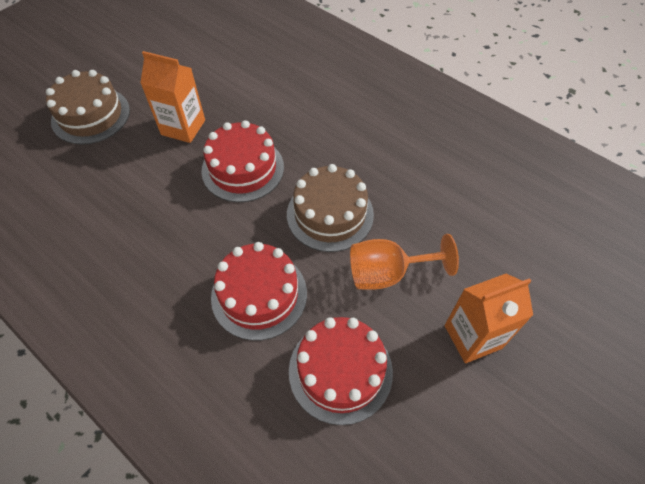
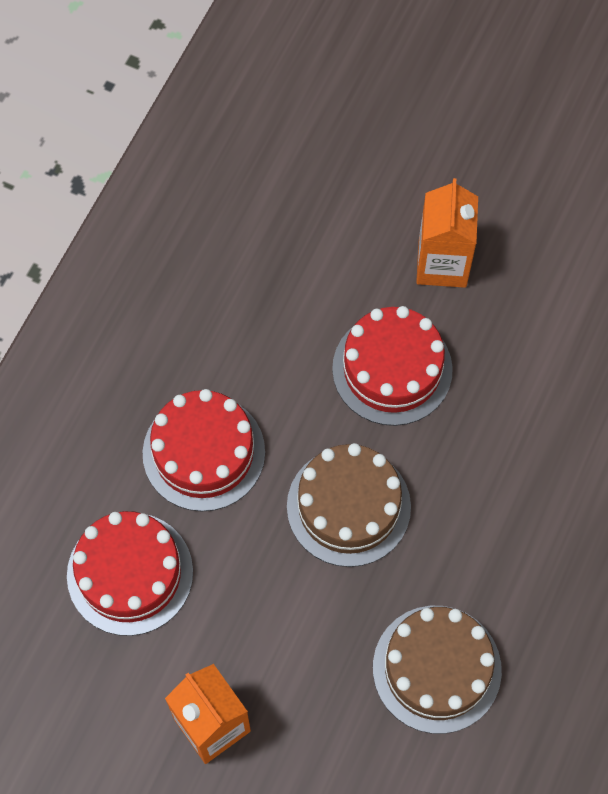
camera: 75 degrees right, 10 degrees up
brown cake [46,70,130,145] -> brown cake moved to [373,606,502,734]
orange goblet [350,234,459,290] -> none

